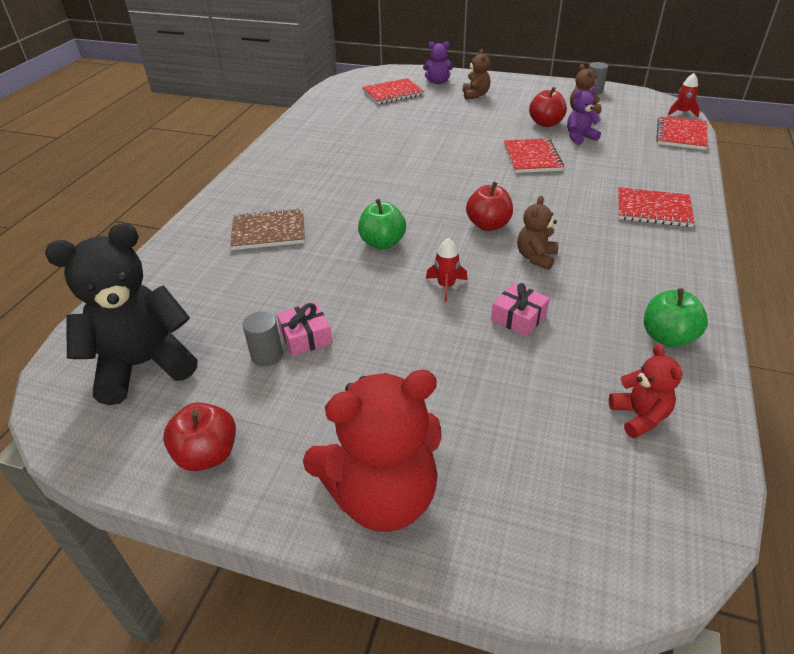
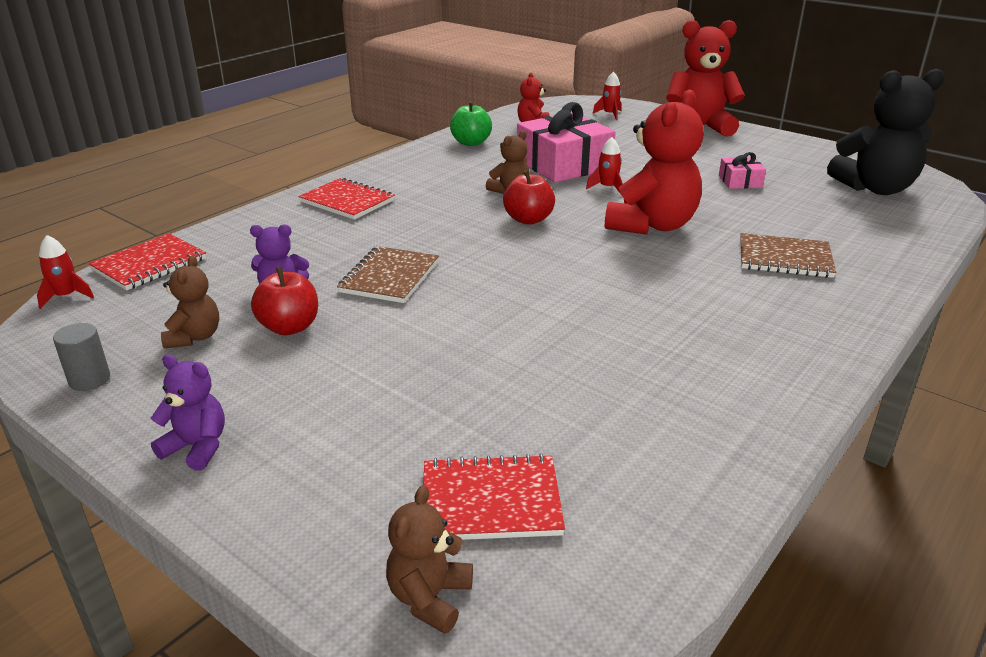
camera: 160 degrees left, 10 degrees down
red apple [163,402,236,471] -> none
grey cylinder [243,312,283,367] -> none
green apple [358,199,406,249] -> red teddy bear [605,89,704,235]
purple teddy bear [423,41,453,84] -> purple teddy bear moved to [151,354,225,471]
brown teddy bear [463,49,490,99] -> brown teddy bear moved to [386,485,473,634]
pink gift [491,283,550,337] -> pink gift [517,102,615,182], size x2.12
red notebook [504,138,564,173] -> brown notebook [337,246,439,303]
none -> red rocket [593,72,622,120]

